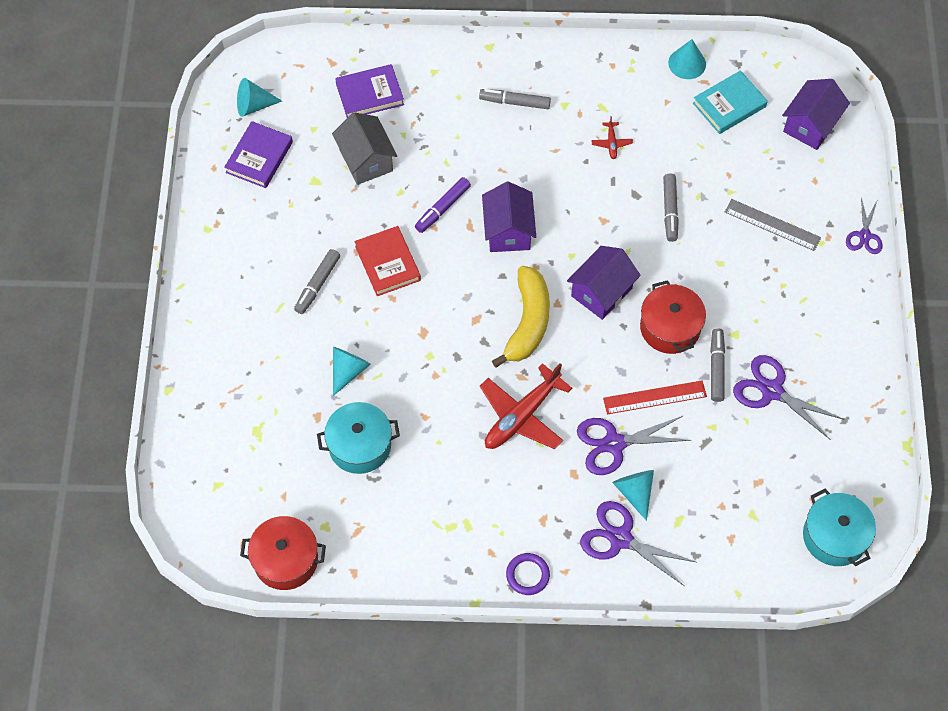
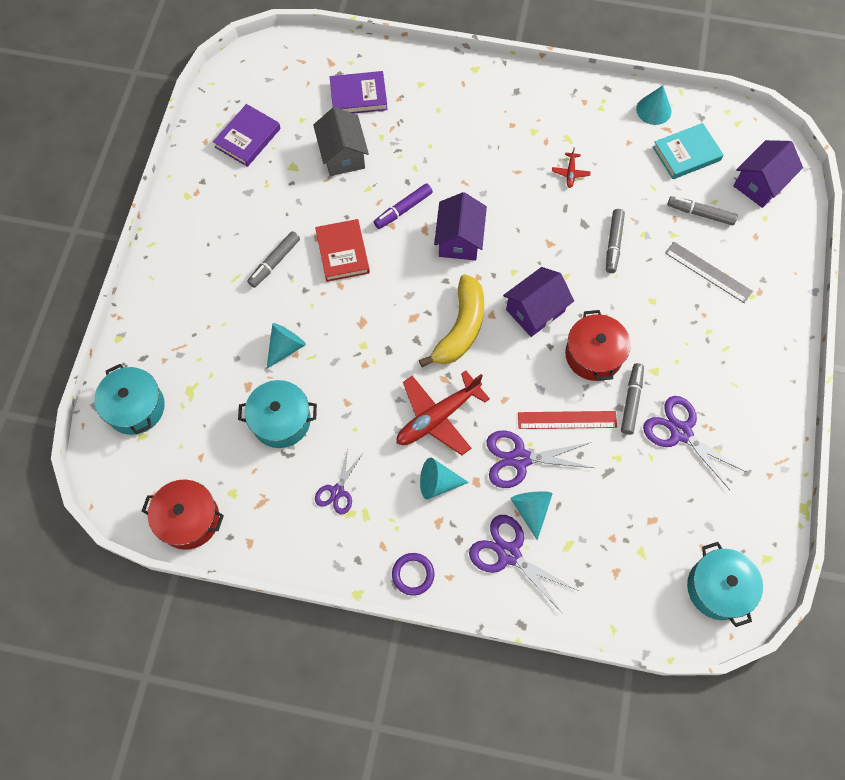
camera: 10 degrees right, 5 degrees up
turquoise cone [237,78,282,117] -> turquoise cone moved to [420,458,469,499]
grey marker [479,89,551,109] -> grey marker moved to [667,196,738,226]
purple scissors [846,197,883,254] -> purple scissors moved to [315,448,362,514]
none -> turquoise pot [94,364,165,435]

